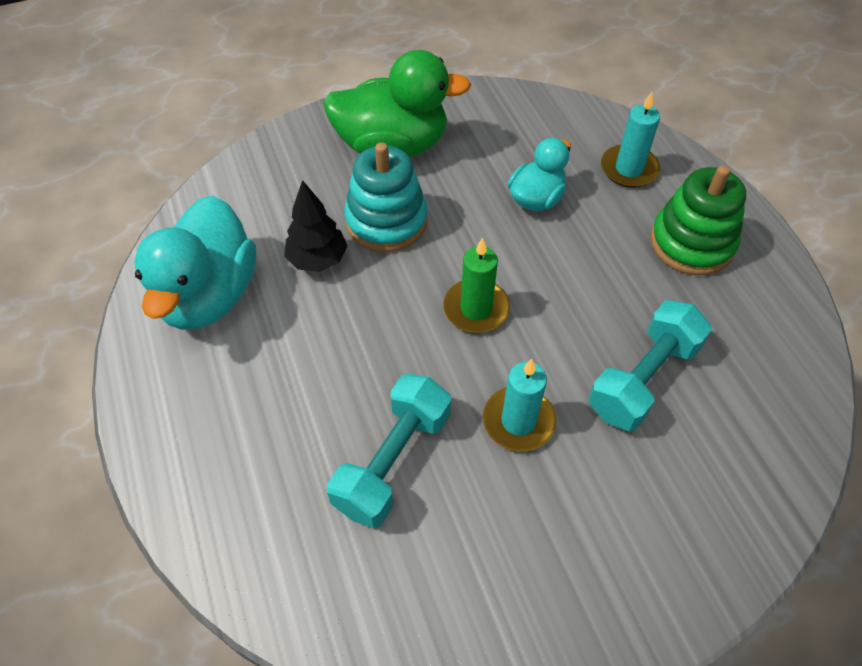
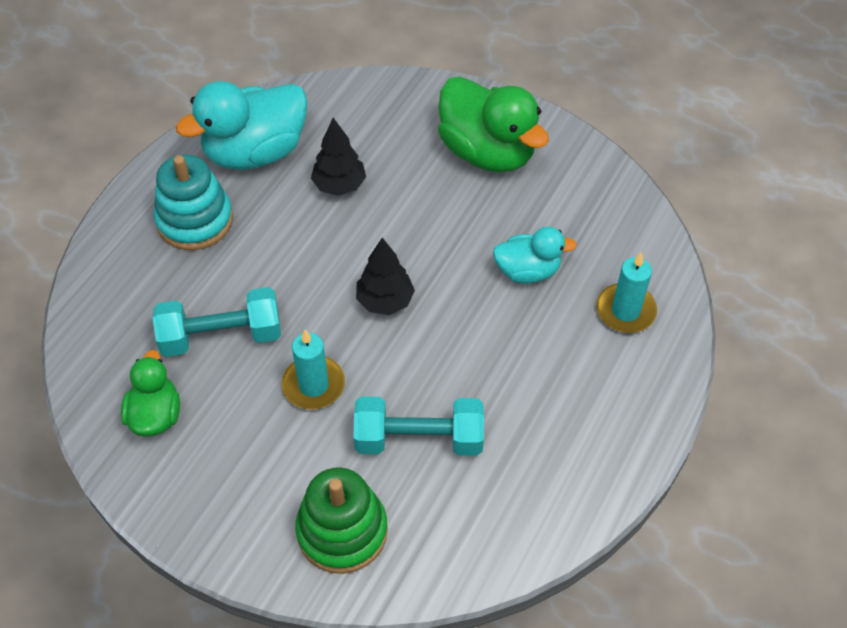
camera: 50 degrees right, 0 degrees up
turquoise stacking toy [344,143,428,252] -> turquoise stacking toy moved to [154,154,233,250]
green candle [443,238,510,333] -> black tree [356,238,415,315]
green stacking toy [650,165,746,275] -> green stacking toy moved to [295,467,388,574]
none -> green duck [121,350,180,437]

